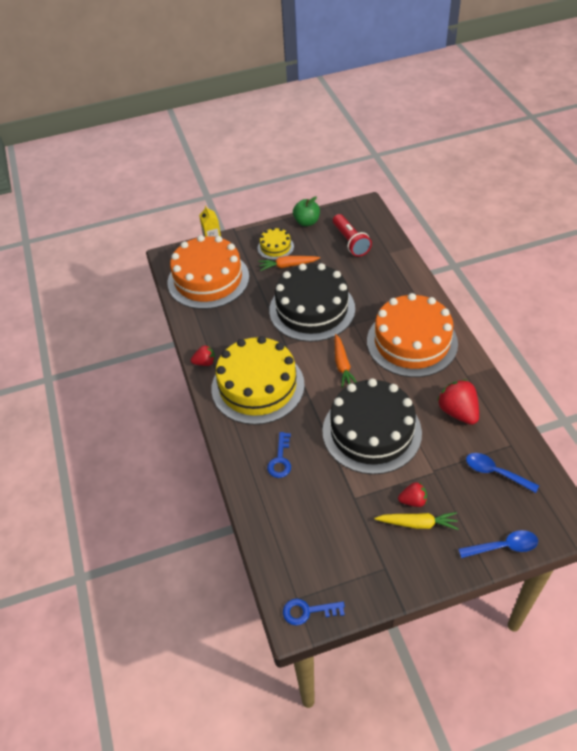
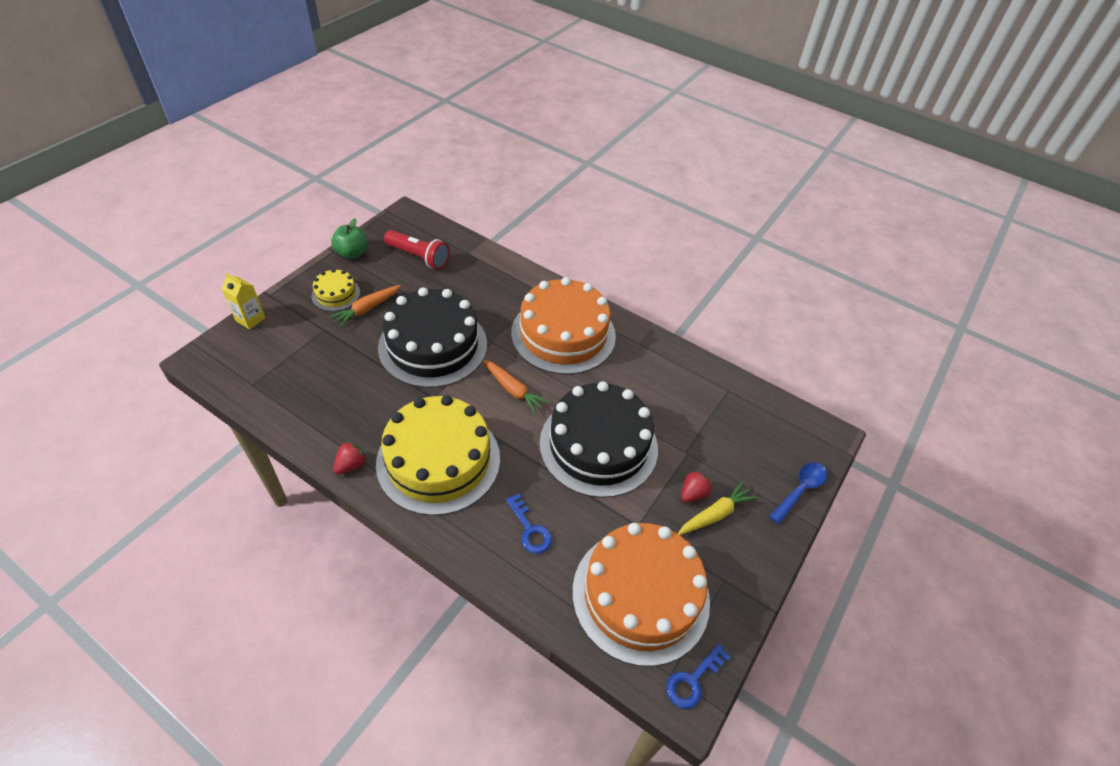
camera: 45 degrees left, 0 degrees up
orange cake [167,235,249,309] -> orange cake moved to [572,523,710,666]
red strawberry [437,379,479,425] -> none
blue spoon [466,453,539,493] -> none

